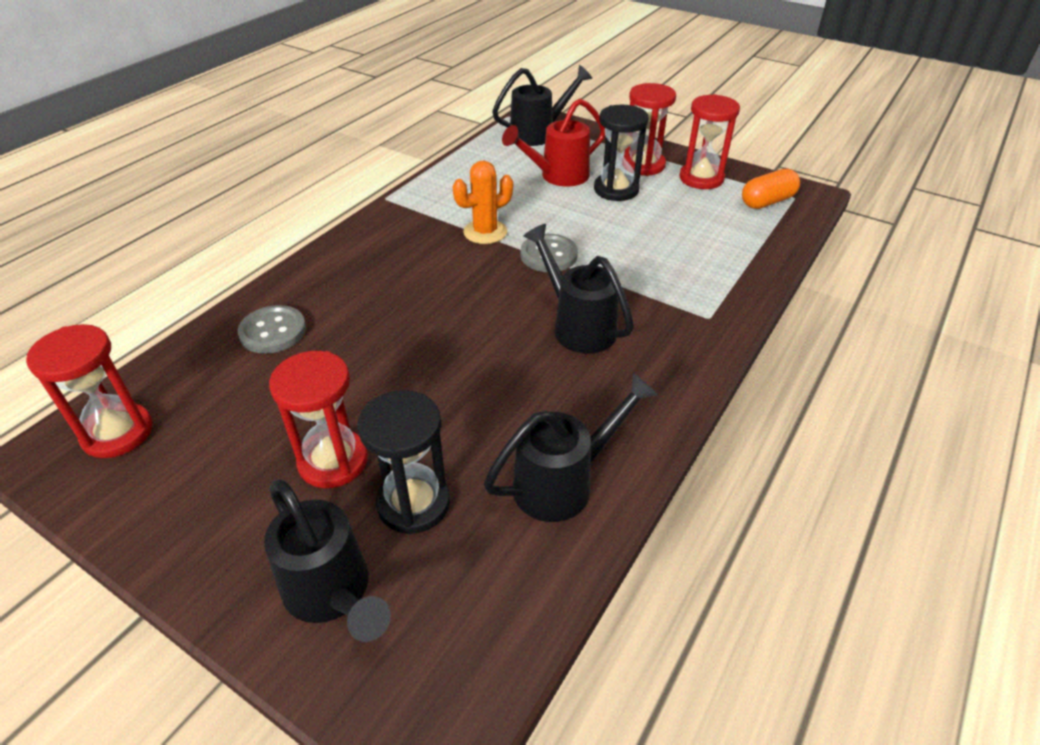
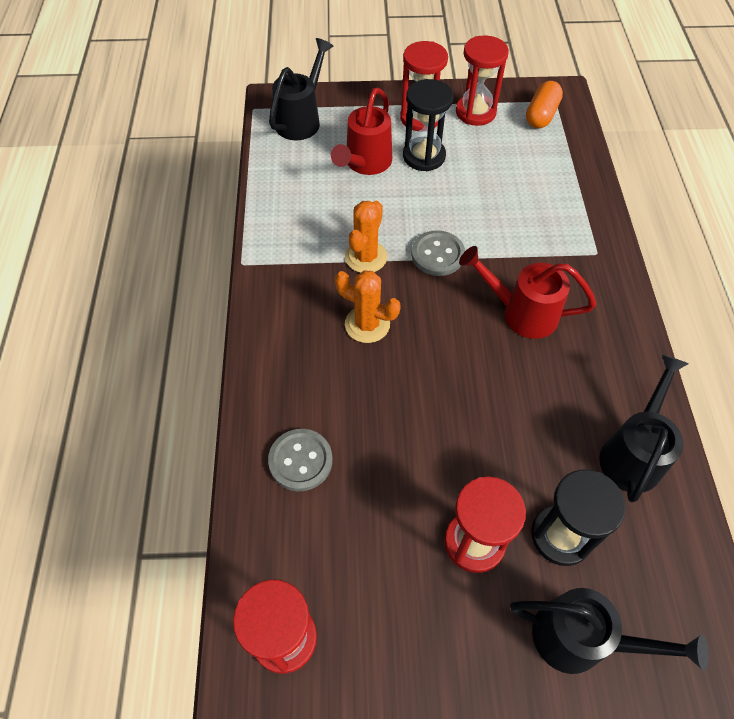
camera: 35 degrees left, 15 degrees up
black watering can [523,224,634,354] -> red watering can [459,246,596,339]
none -> orange cactus [335,271,401,343]

